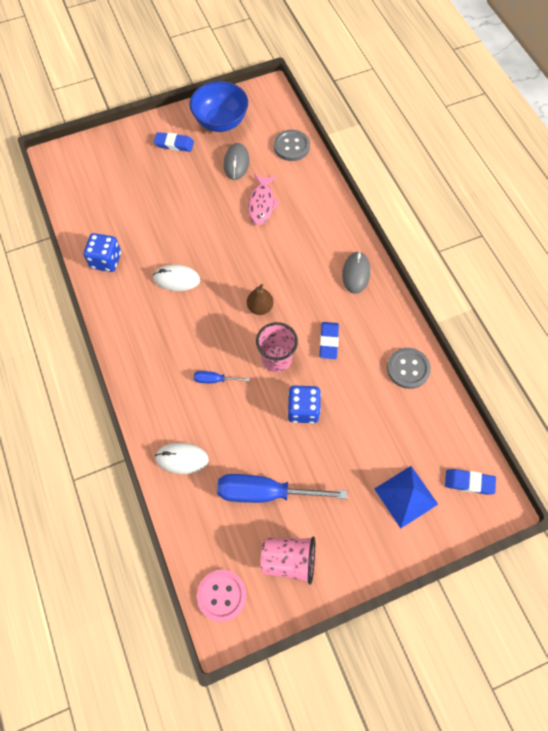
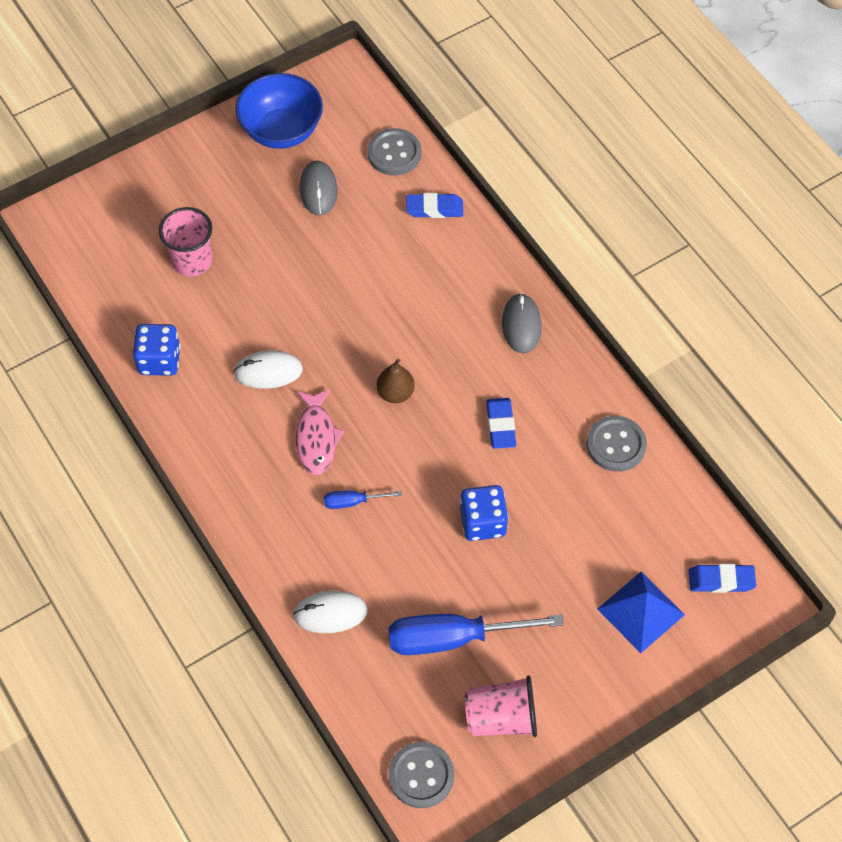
camera: 10 degrees left, 5 degrees down
blue eraser [154,132,194,152] -> blue eraser moved to [406,193,463,218]
pink button [197,569,246,622] -> grey button [389,742,454,808]
pink fish [248,174,280,225] -> pink fish moved to [296,389,344,475]
pink cup [256,322,298,372] -> pink cup moved to [159,207,212,276]

